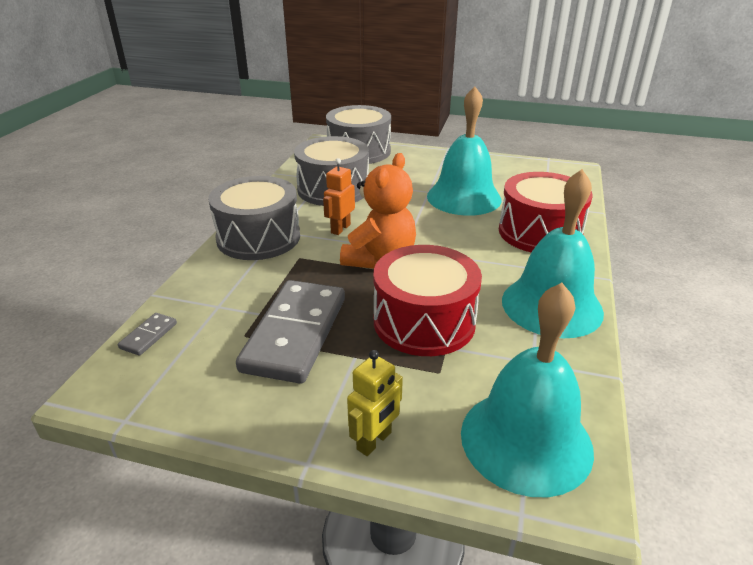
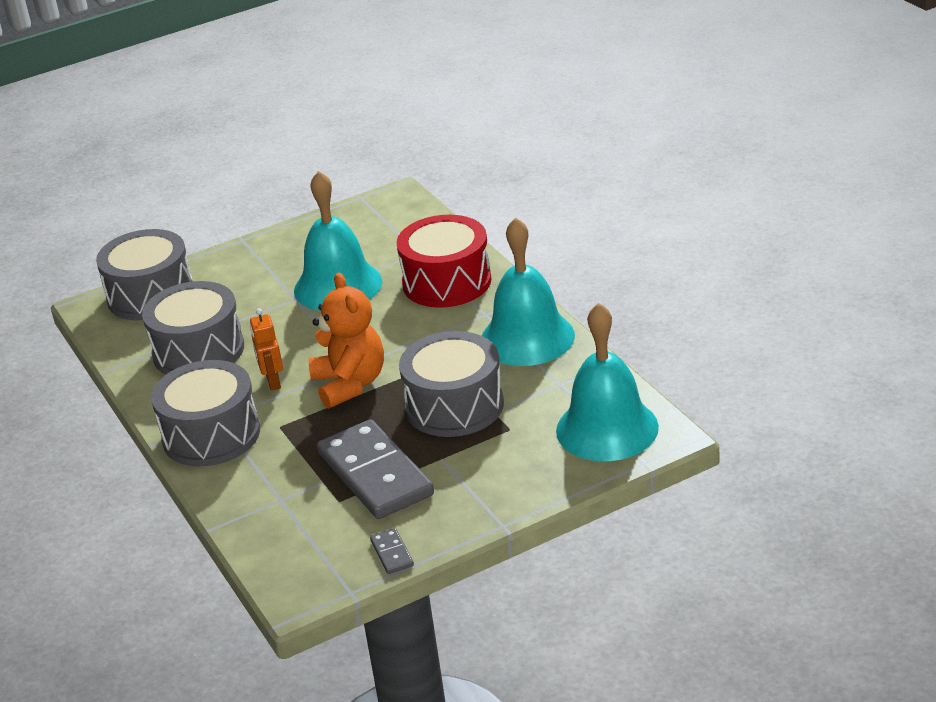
camera: 40 degrees left, 0 degrees up
grey domino [118,313,177,356] -> grey domino moved to [370,528,414,574]
yellow robot [347,350,403,456] -> none
red drum [373,245,482,356] -> grey drum [399,331,504,437]

